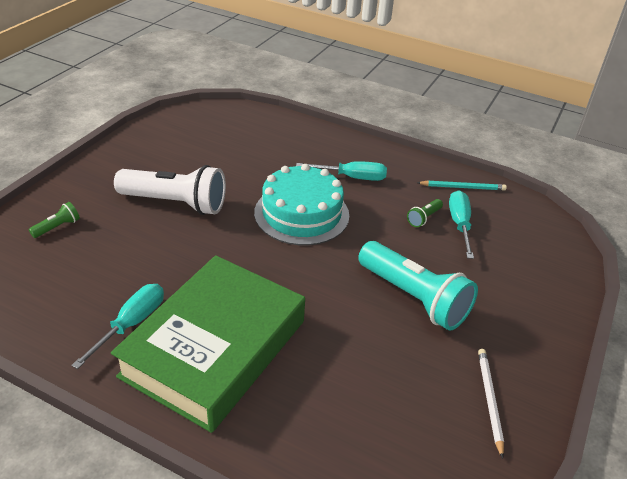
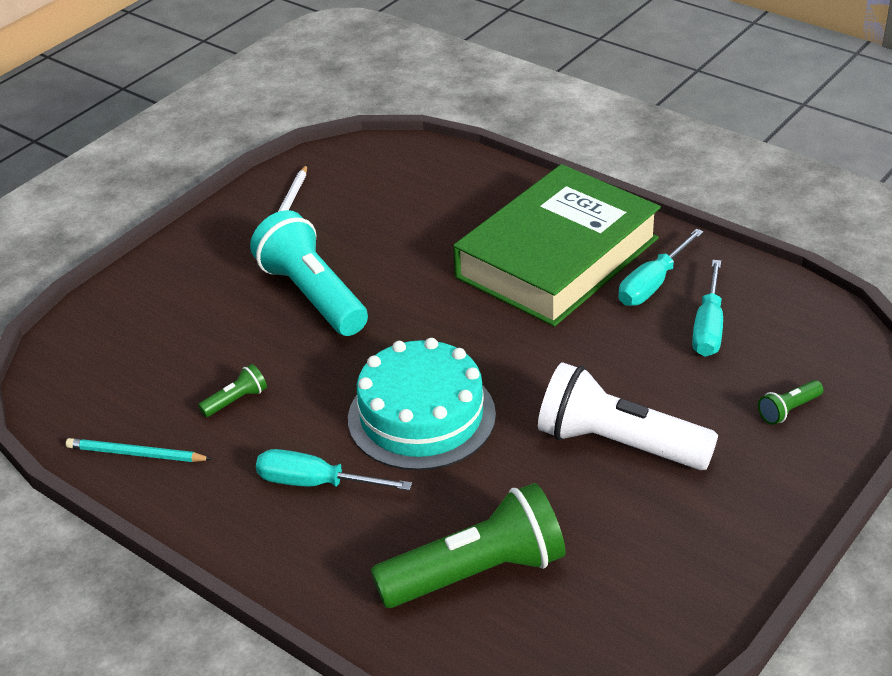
camera: 165 degrees left, 0 degrees up
turquoise screwdriver [449,190,474,259] -> turquoise screwdriver moved to [692,260,723,357]
none -> green flashlight [371,483,566,608]

